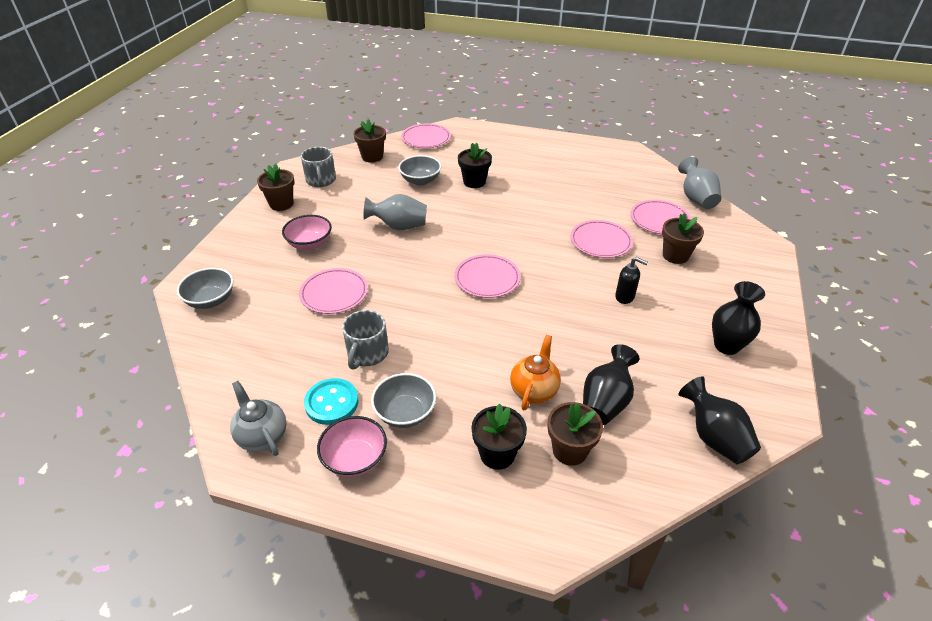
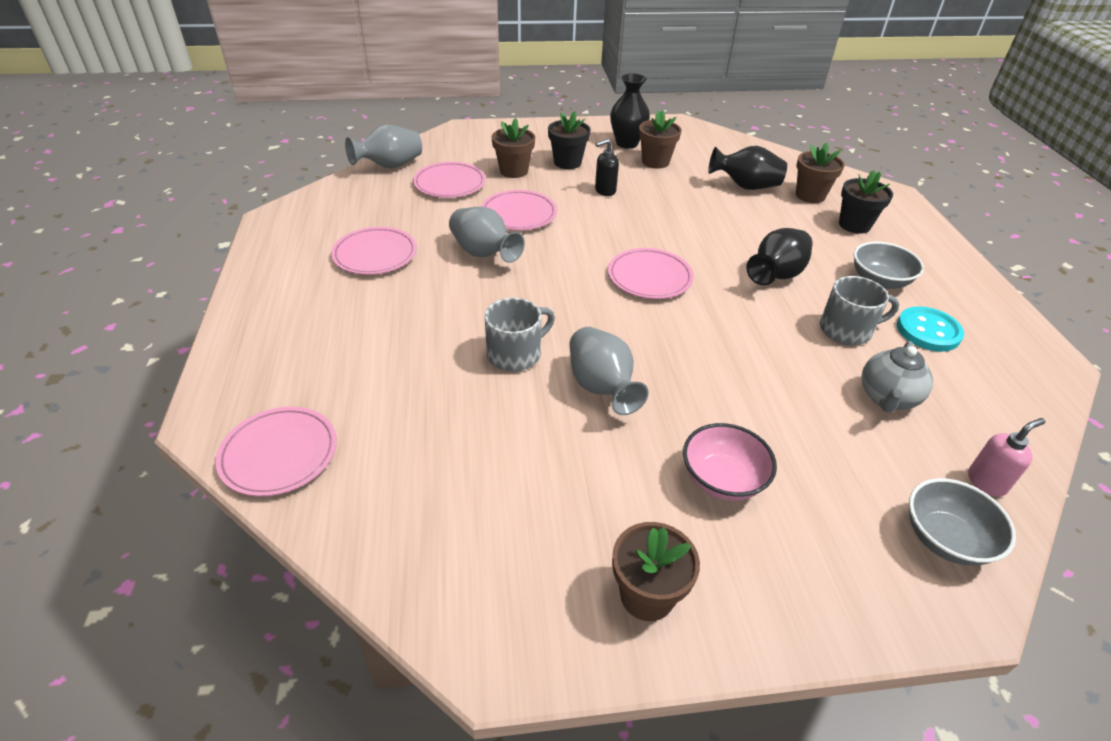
camera: 115 degrees left, 0 degrees up
grey teapot [230,381,287,456] -> grey teapot moved to [861,341,933,413]
pink plate [299,268,368,314] -> pink plate moved to [331,227,417,275]
grey mug [301,147,336,187] -> grey mug moved to [485,298,555,372]
pink bowl [317,416,387,477] -> none
brown flower pot [353,119,386,162] -> brown flower pot moved to [639,110,682,169]
grey bowl [398,155,441,185] -> none
black flower pot [458,143,492,188] -> black flower pot moved to [548,111,591,169]
orange teapot [510,335,561,410] -> none
black soap dispenser [615,257,648,304] -> black soap dispenser turned 120 degrees counterclockwise [595,139,619,196]
black vase [678,376,761,464] -> black vase moved to [746,228,813,285]
none -> grey vase [449,207,525,263]
none -> pink soap dispenser [968,418,1046,497]

